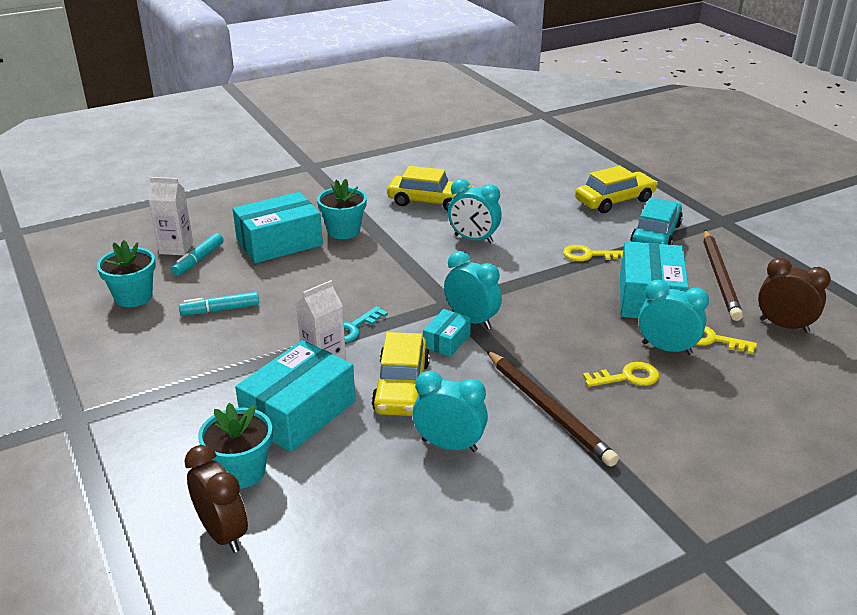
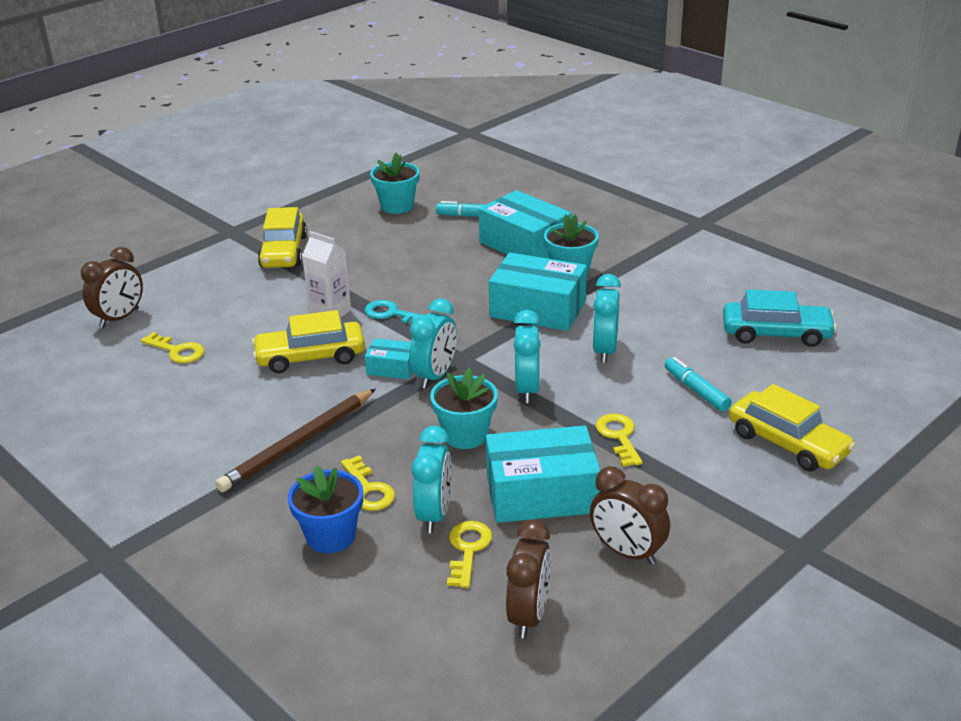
camera: 75 degrees right, 0 degrees up
white carton [148,177,193,255] -> none
turquoise marker [179,292,259,315] -> turquoise marker moved to [665,357,732,412]
turquoise flower pot [198,403,272,489] -> turquoise flower pot moved to [430,368,498,449]
turquoise box [235,340,355,452] -> turquoise box moved to [489,253,587,331]
yellow car [387,166,473,211] -> yellow car moved to [258,207,307,268]
turquoise clock [412,371,488,452] -> turquoise clock moved to [514,310,541,403]
turquoise car [630,198,683,245] -> turquoise car moved to [723,289,837,347]
brown pencil [703,230,743,321] -> brown clock [590,466,670,565]
none -> yellow key [141,332,204,363]
none -> blue flower pot [288,465,363,553]

